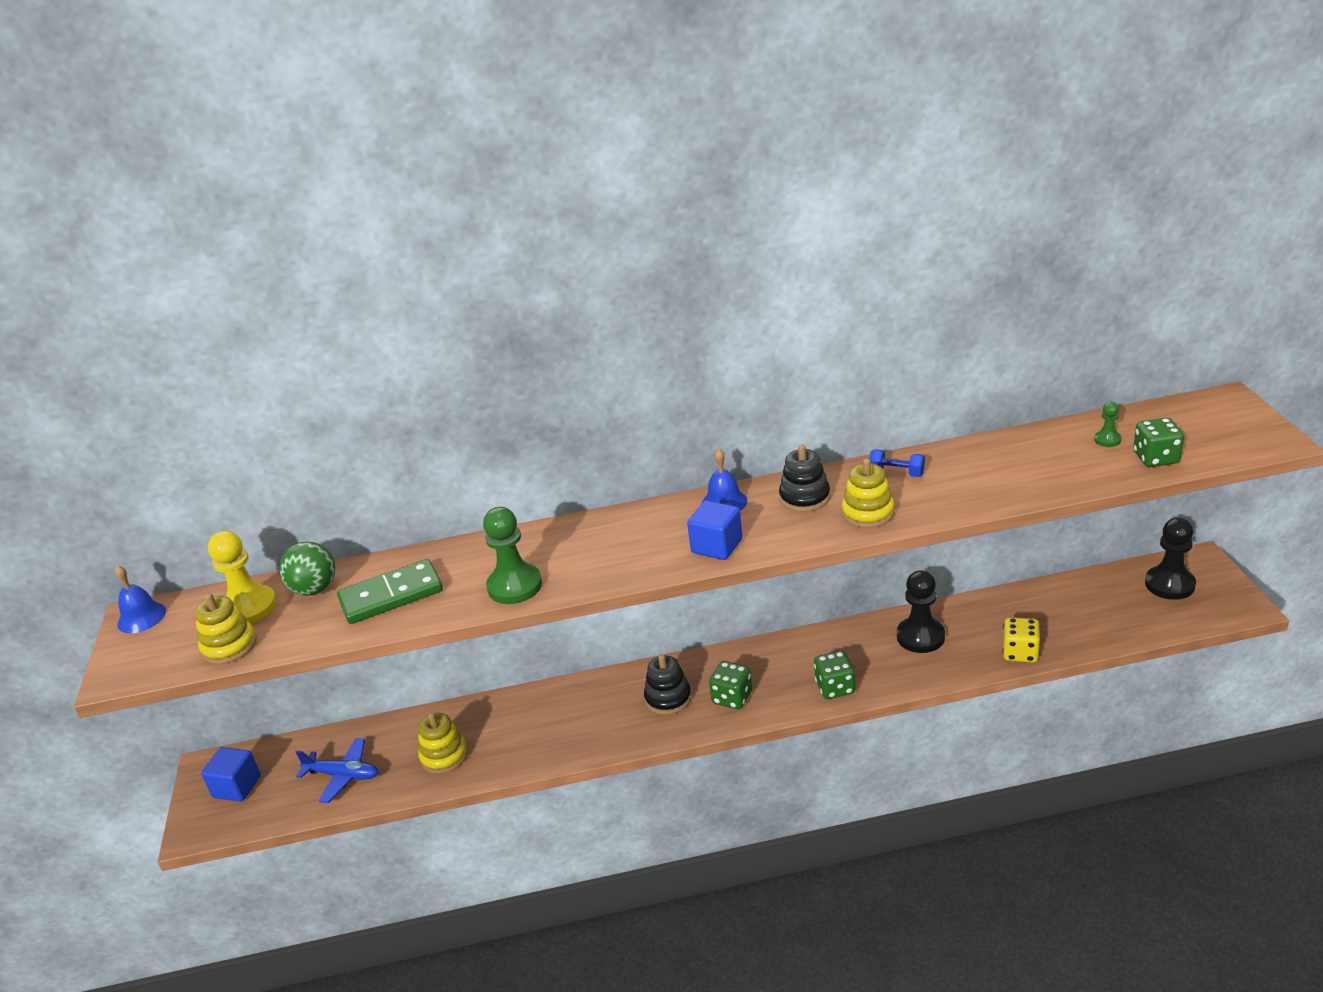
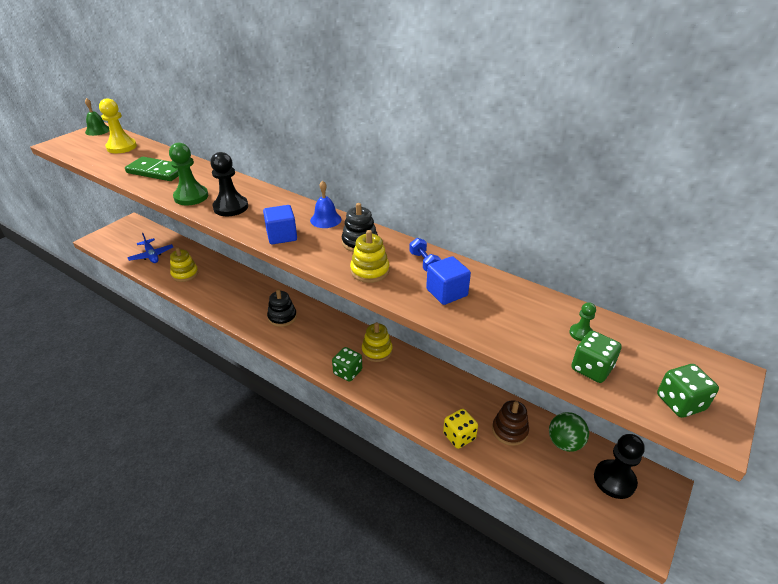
camera: 40 degrees right, 5 degrees up
blue bell [115,565,166,633] -> green bell [85,98,110,136]
yellow stacking toy [195,593,257,664] -> yellow stacking toy moved to [362,322,392,362]
blue cube [201,747,261,802] -> blue cube moved to [426,256,471,305]
green ball [279,542,335,596] -> green ball moved to [549,412,589,452]
green dice [709,661,752,710] -> green dice moved to [657,364,719,418]
black pawn [897,570,945,653] -> black pawn moved to [210,152,248,216]
none -> brown stacking toy [492,400,529,446]

